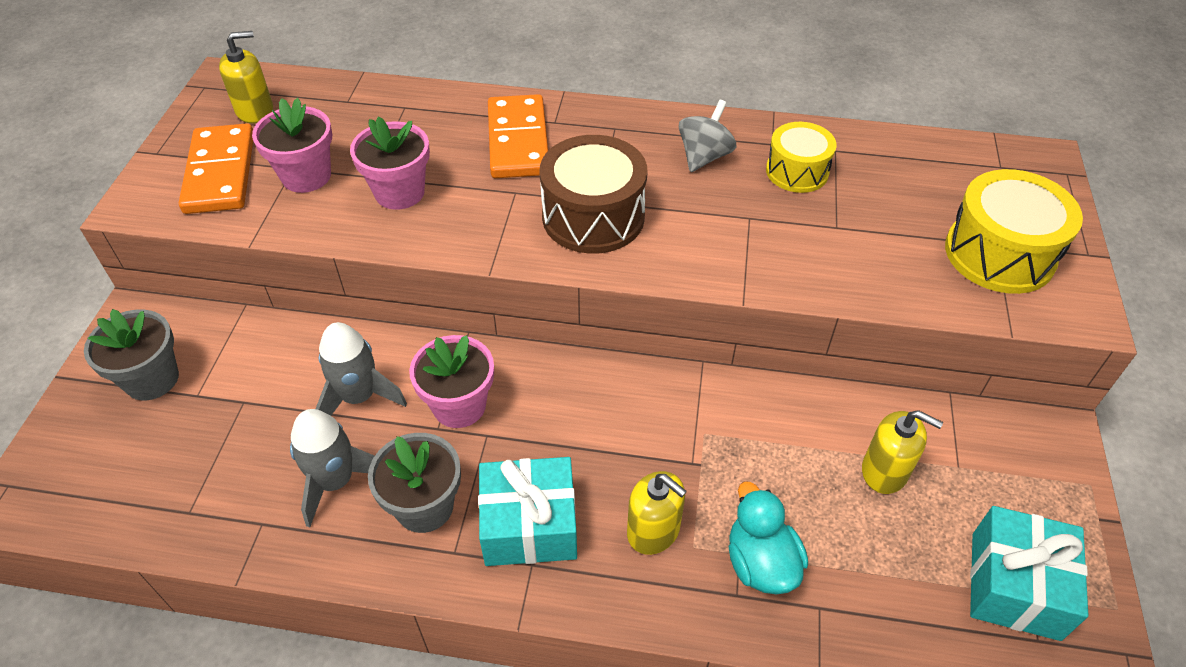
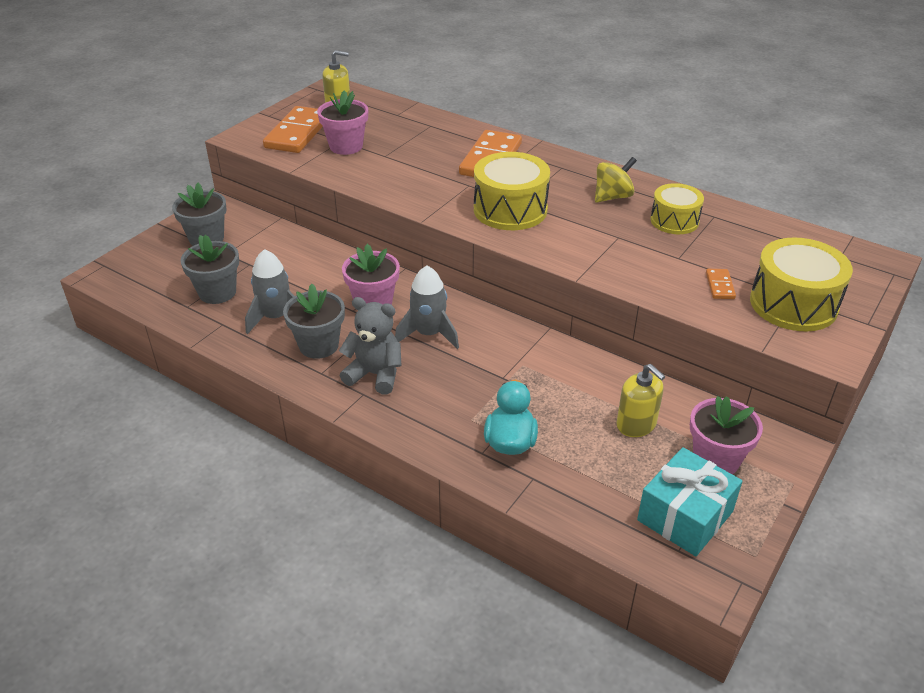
camera: 25 degrees right, 10 degrees down
grey rocket [316,322,407,416] -> grey rocket moved to [395,266,459,349]
pink flower pot [350,117,430,210] -> pink flower pot moved to [690,396,763,474]
turquoise gift [478,457,577,566] -> grey teddy bear [339,297,402,395]
brown drum [540,135,647,254] -> yellow drum [474,152,550,230]
yellow soap dispenser [627,471,687,555] -> none
grey spinning top [679,100,736,172] -> yellow spinning top [595,157,637,203]
none -> grey flower pot [181,235,239,304]
none -> orange domino [706,269,736,299]

